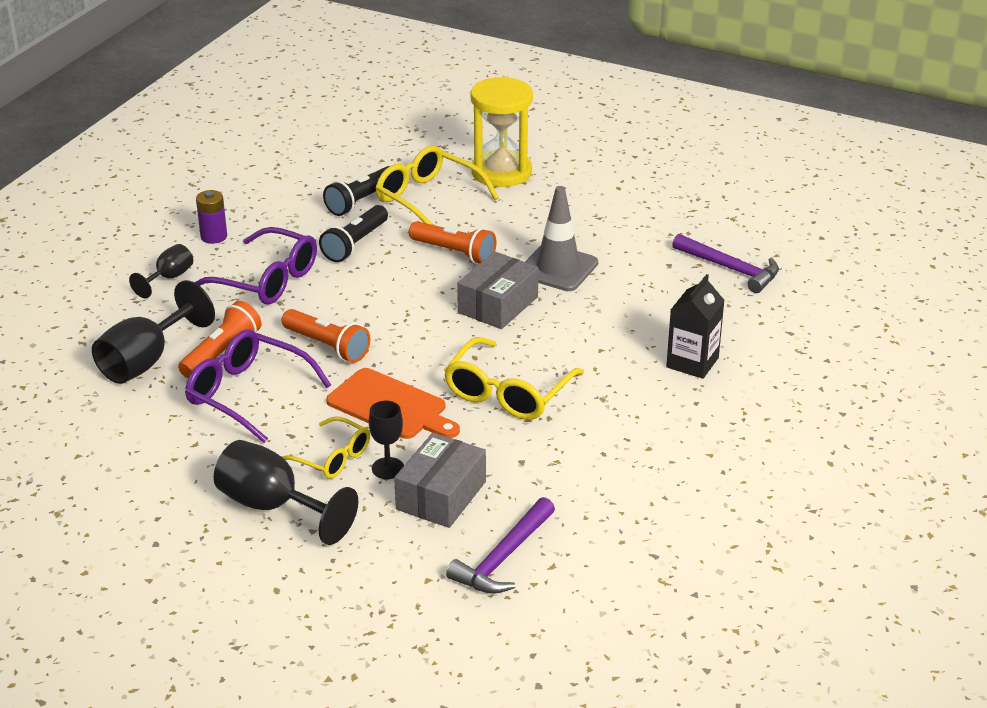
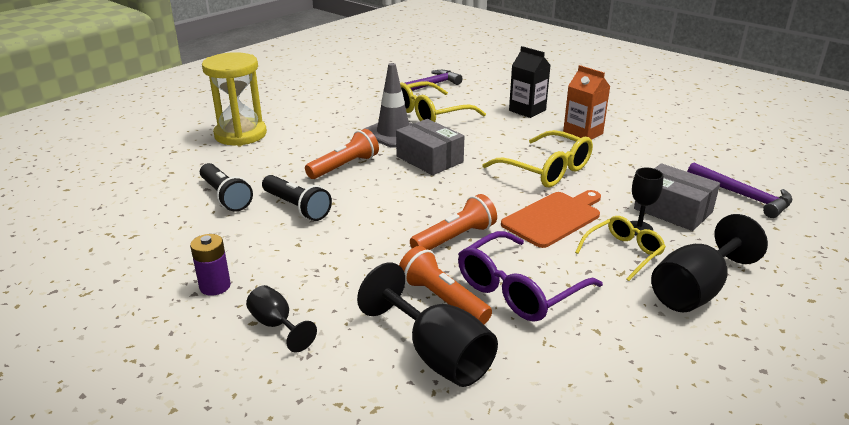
camera: 75 degrees left, 5 degrees down
purple glasses [194,227,317,305] -> none
yellow glasses [376,146,499,225] -> yellow glasses moved to [400,81,486,122]
none -> orange carton [563,65,610,140]

